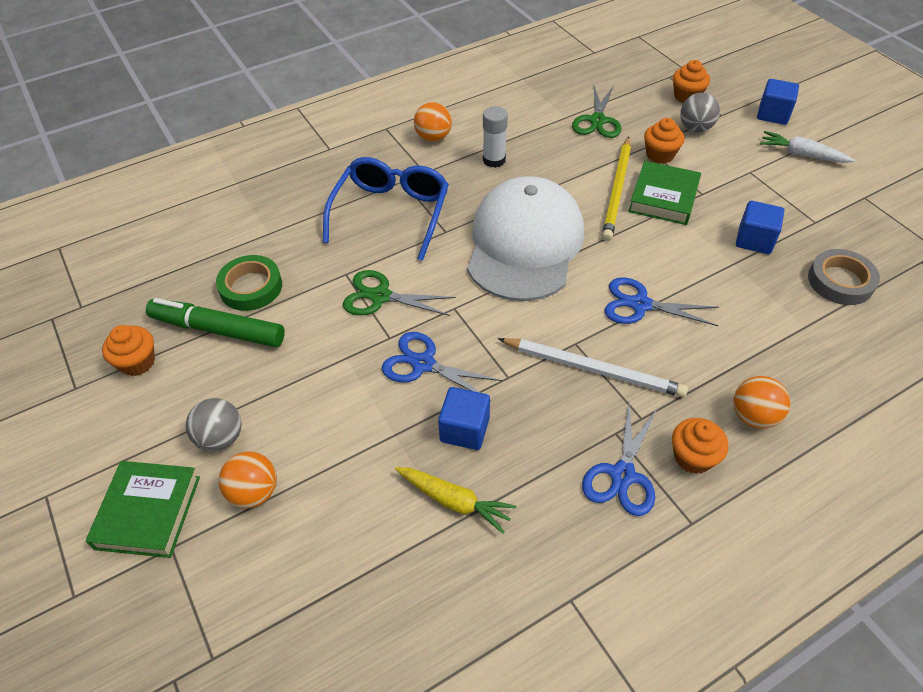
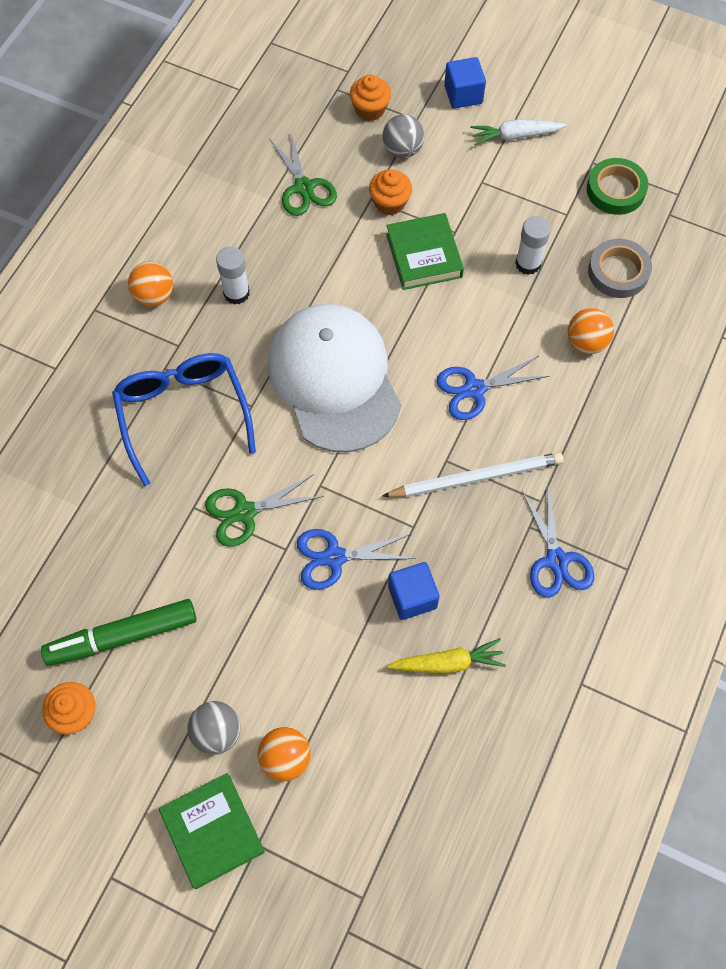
camera: 35 degrees left, 15 degrees up
green tape [216,255,282,311] -> green tape moved to [587,158,648,215]
yellow pencil [602,136,631,241] -> none
orange cupcake [672,418,728,474] -> none
orange ball [733,376,790,429] -> orange ball moved to [568,308,614,354]
blue cube [736,201,785,254] -> white glue stick [515,216,551,275]

